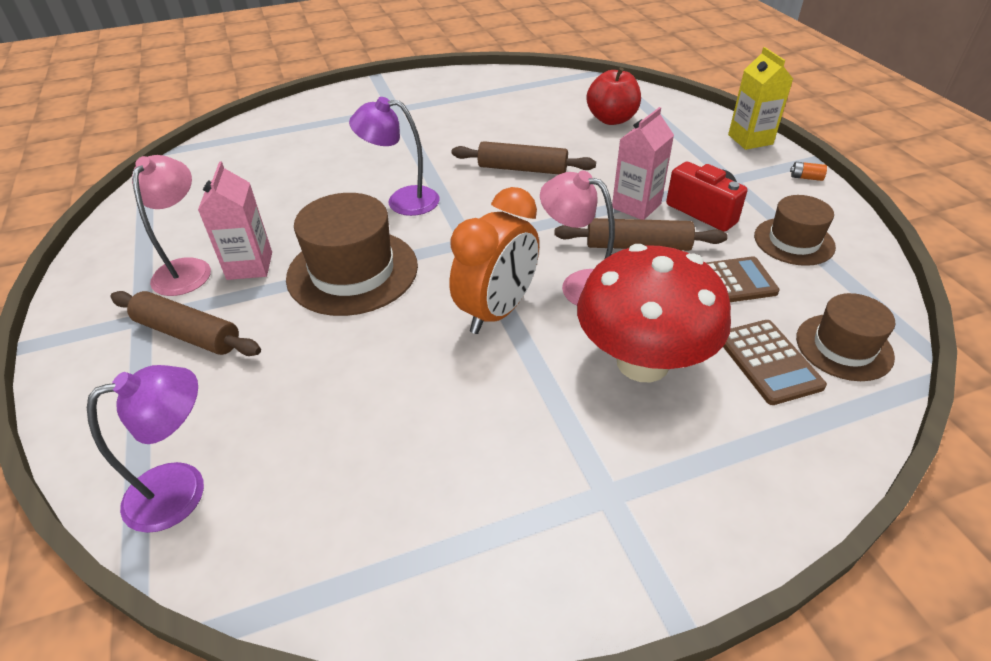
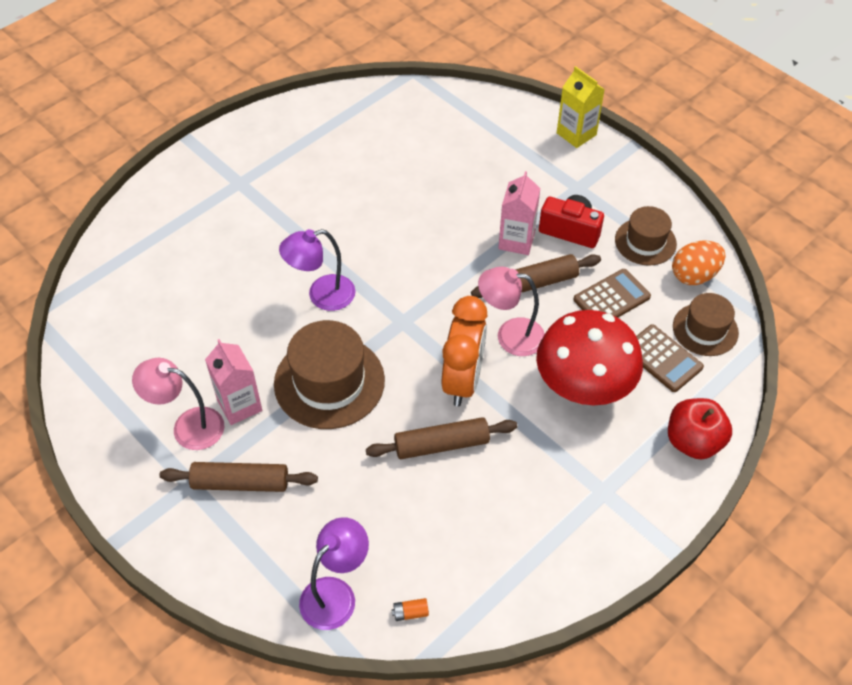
camera: 25 degrees left, 10 degrees up
pink lamp [132,155,211,296] -> pink lamp turned 60 degrees counterclockwise [132,358,224,450]
brown rolling pin [452,141,596,174] -> brown rolling pin moved to [366,417,517,459]
red apple [586,67,641,125] -> red apple moved to [668,398,732,460]
orange battery [790,162,827,181] -> orange battery moved to [392,598,429,621]
none -> orange egg [672,240,725,285]

